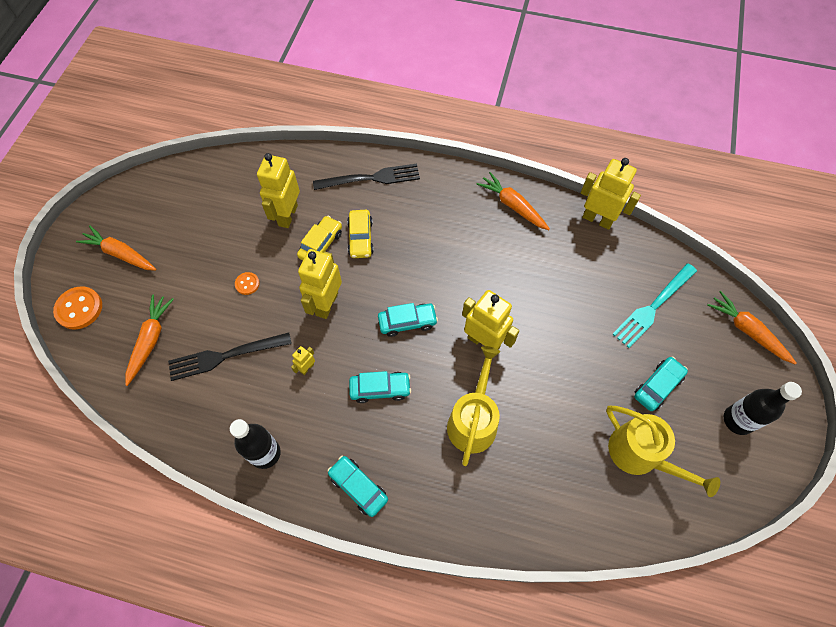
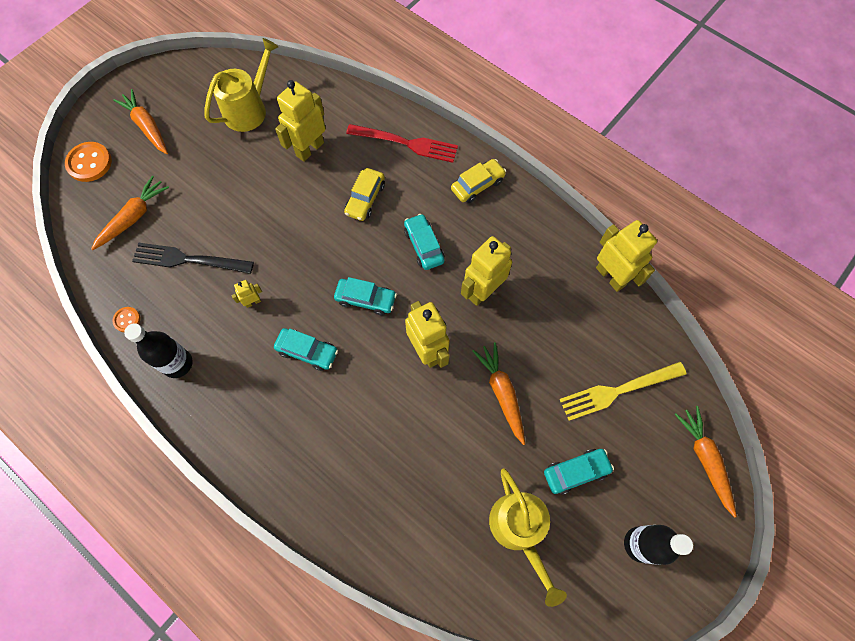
camera: 25 degrees right, 5 degrees up
orange button [235,272,260,295] -> orange button moved to [112,307,140,332]
yellow car [297,216,342,260] -> yellow car moved to [451,159,506,203]
yellow robot [298,249,342,319] -> yellow robot moved to [461,236,512,306]
black fork [313,164,420,190] -> red fork [346,124,458,163]
turquoise car [327,456,388,517] -> turquoise car moved to [404,214,445,270]
yellow watering can [447,346,500,466] -> yellow watering can moved to [205,38,278,132]
orange carrot [477,172,550,230] -> orange carrot moved to [473,342,525,445]
turquoise fork [613,263,697,348] -> yellow fork [560,362,686,421]

